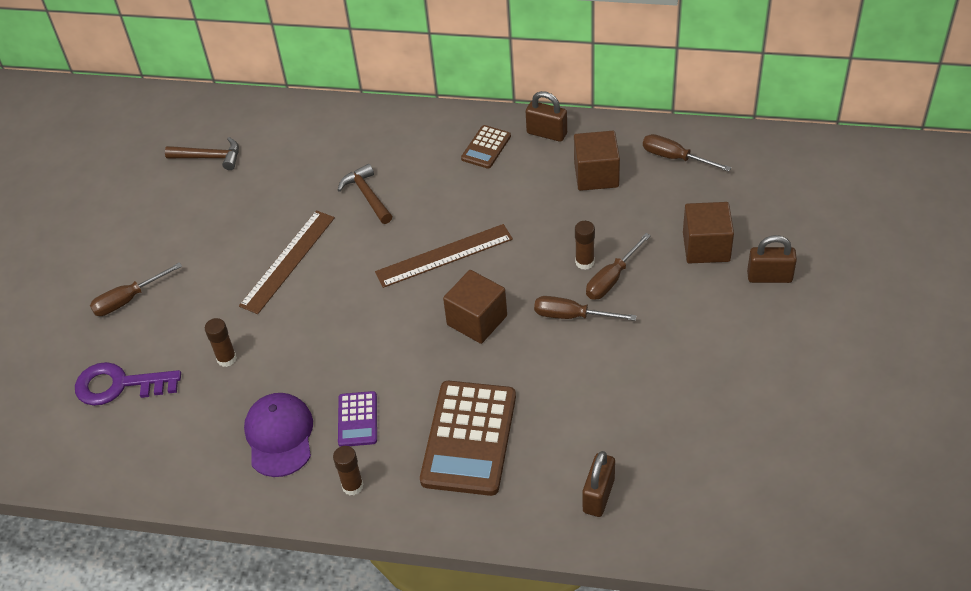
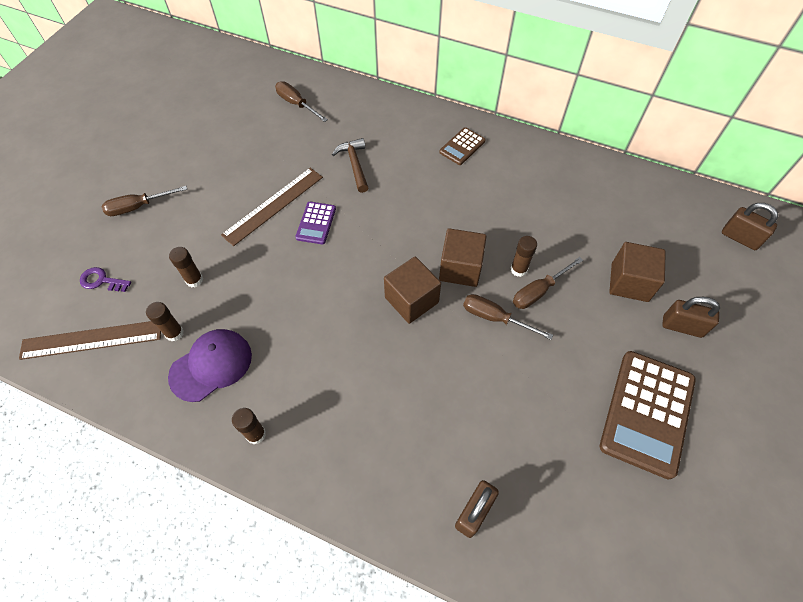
camera: 10 degrees right, 10 degrees up
purple key [75,362,181,406] -> purple key [80,267,131,292], size x0.58
brown hammer [165,137,239,170] -> none
purple cap [244,393,313,477] -> purple cap turned 45 degrees clockwise [168,329,252,402]
purple calculator [338,391,377,447] -> purple calculator moved to [296,202,336,244]
brown ruler [375,224,513,288] -> brown ruler moved to [19,321,161,360]
brown calculator [420,381,516,496] -> brown calculator moved to [600,351,696,480]
brown padlock [526,91,567,142] -> brown padlock moved to [722,203,778,250]
brown cube [574,131,620,191] -> brown cube moved to [439,228,487,287]
brown screwdriver [643,134,731,171] -> brown screwdriver moved to [275,82,328,122]
none -> brown glue stick [146,302,184,341]

